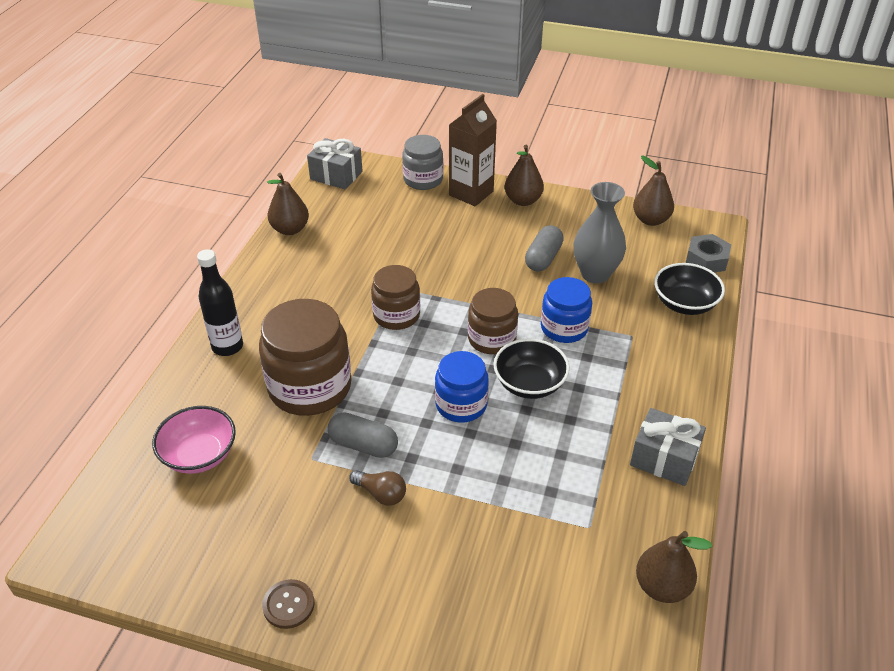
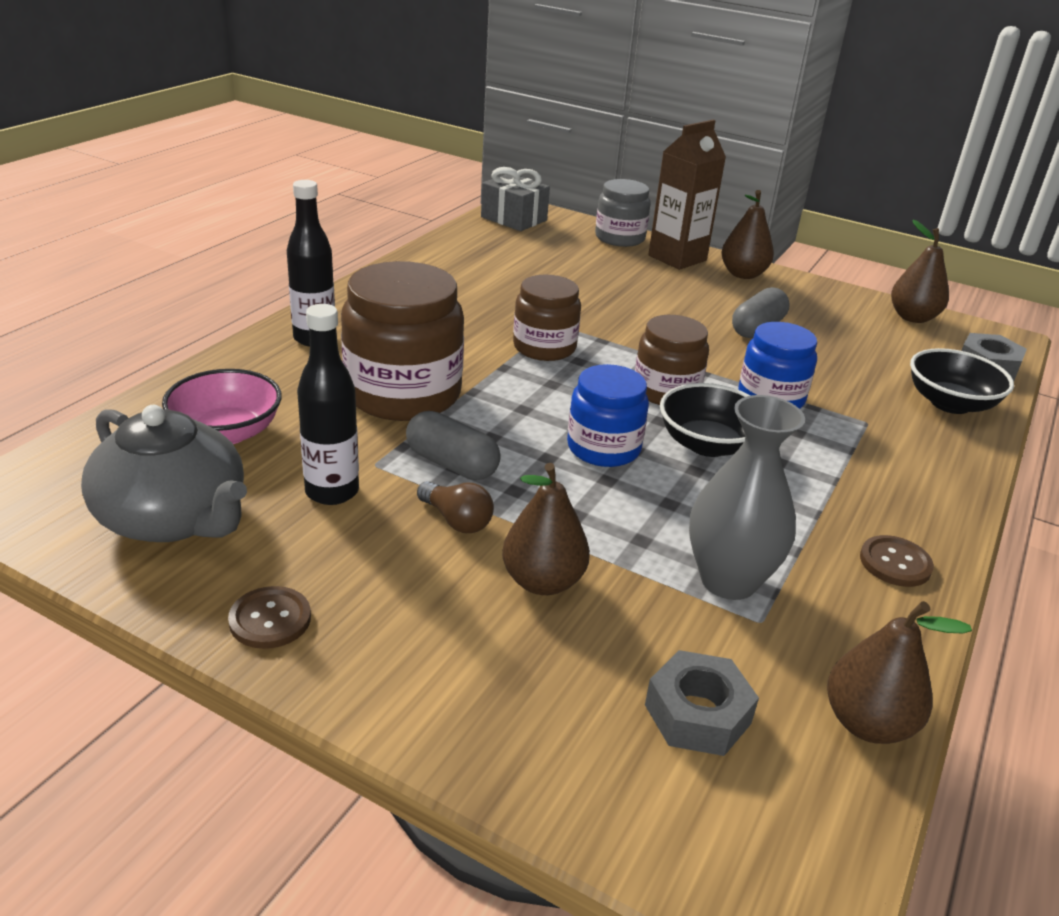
camera: 10 degrees right, 10 degrees down
brown pear [267,173,309,235] -> brown pear moved to [502,463,590,595]
grey vase [574,182,626,284] -> grey vase moved to [689,395,805,600]
grey gift [630,408,706,486] -> brown button [860,535,934,587]
none -> grey teapot [81,405,247,542]
none -> black bottle [297,304,359,505]
none -> grey nut [645,650,759,756]

